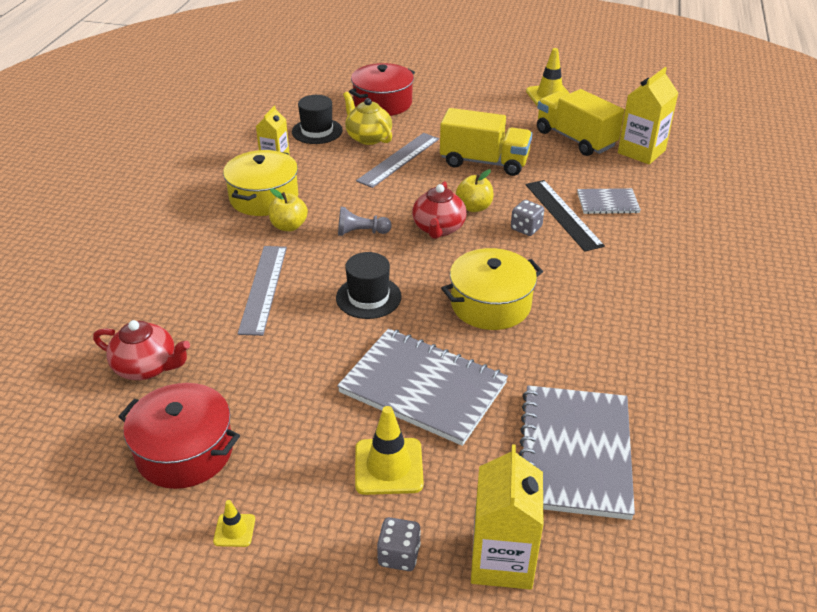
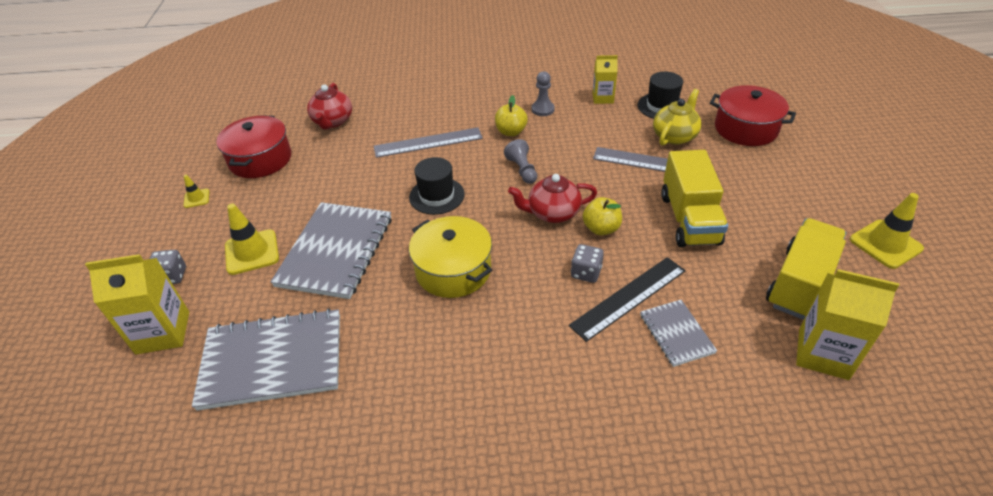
camera: 75 degrees right, 5 degrees up
yellow pot [223,150,298,216] -> grey pawn [532,71,555,116]

